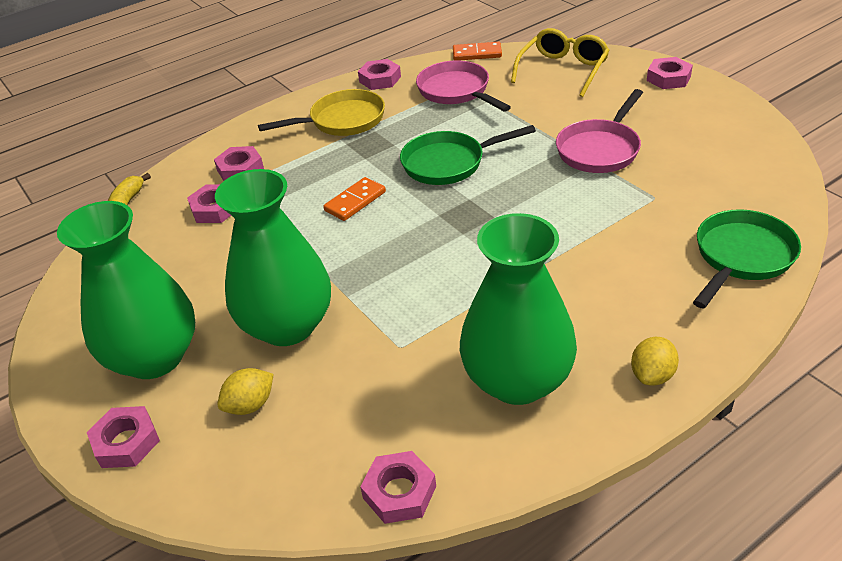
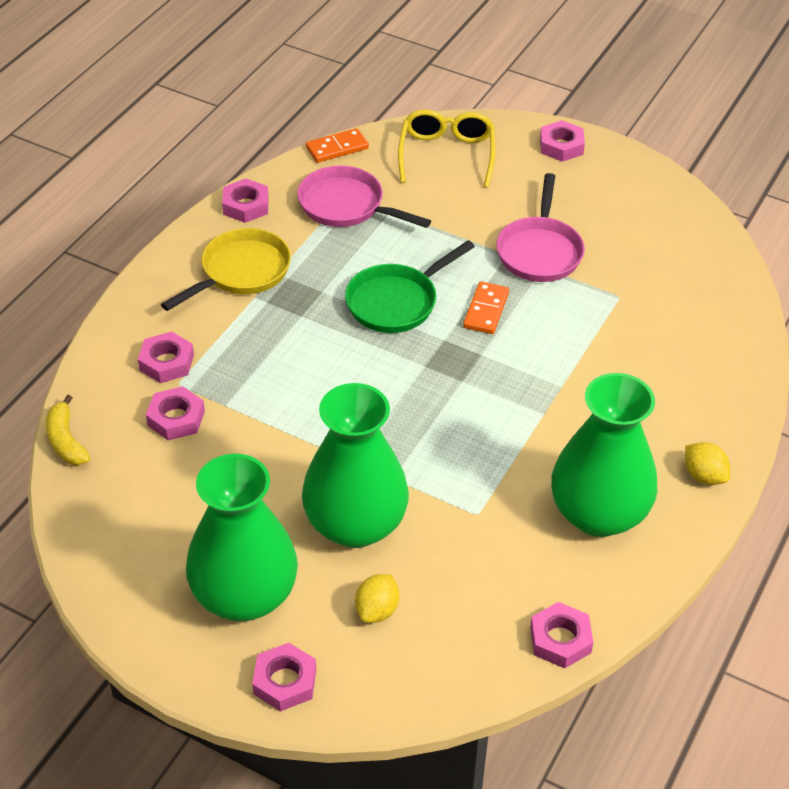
camera: 30 degrees left, 5 degrees up
orange domino [323,177,386,221] -> orange domino moved to [463,281,509,334]
yellow lemon [631,337,679,386] -> yellow lemon turned 45 degrees counterclockwise [685,442,730,485]
green pan [693,209,801,308] -> none

